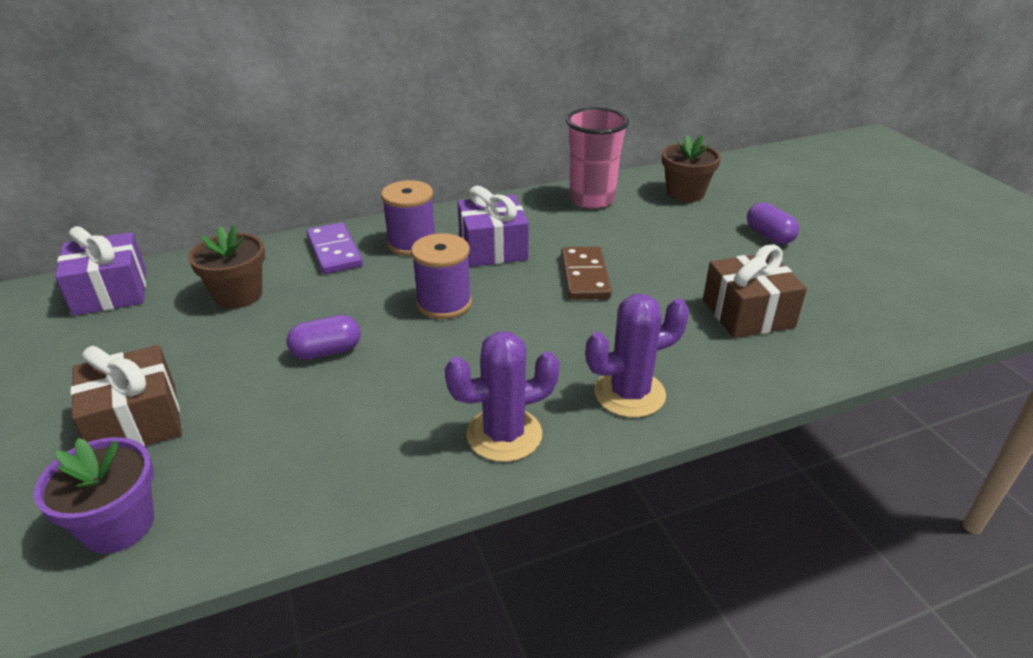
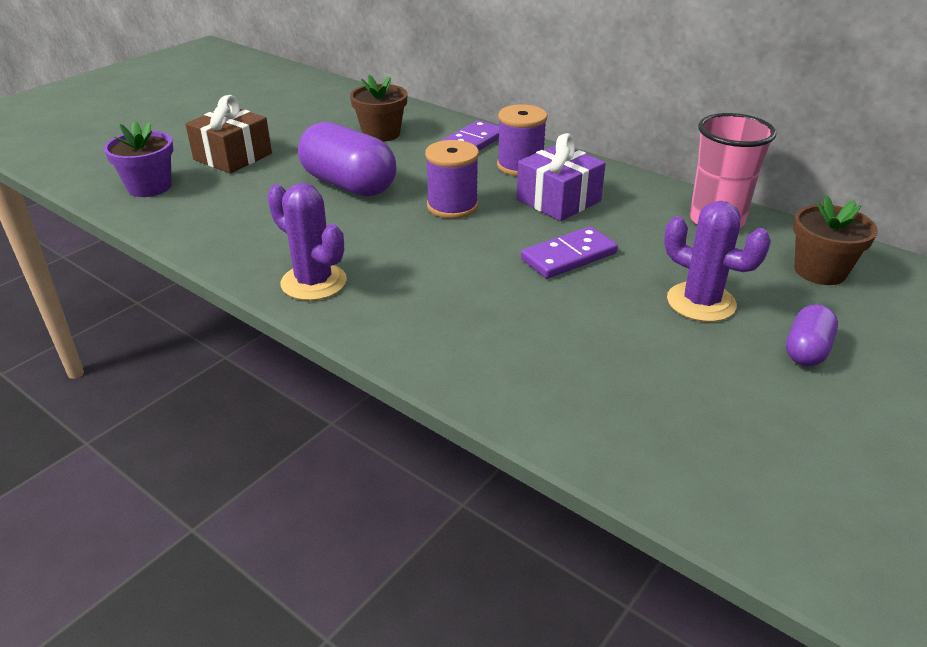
camera: 60 degrees right, 0 degrees up
purple gift [55,226,146,316] -> none
purple capsule [286,315,361,360] -> purple capsule [298,122,396,197], size x1.92
brown domino [561,246,612,300] -> purple domino [521,226,618,278]
purple cactus [585,294,689,418] -> purple cactus moved to [664,201,771,322]
brown gift [703,244,807,338] -> none

